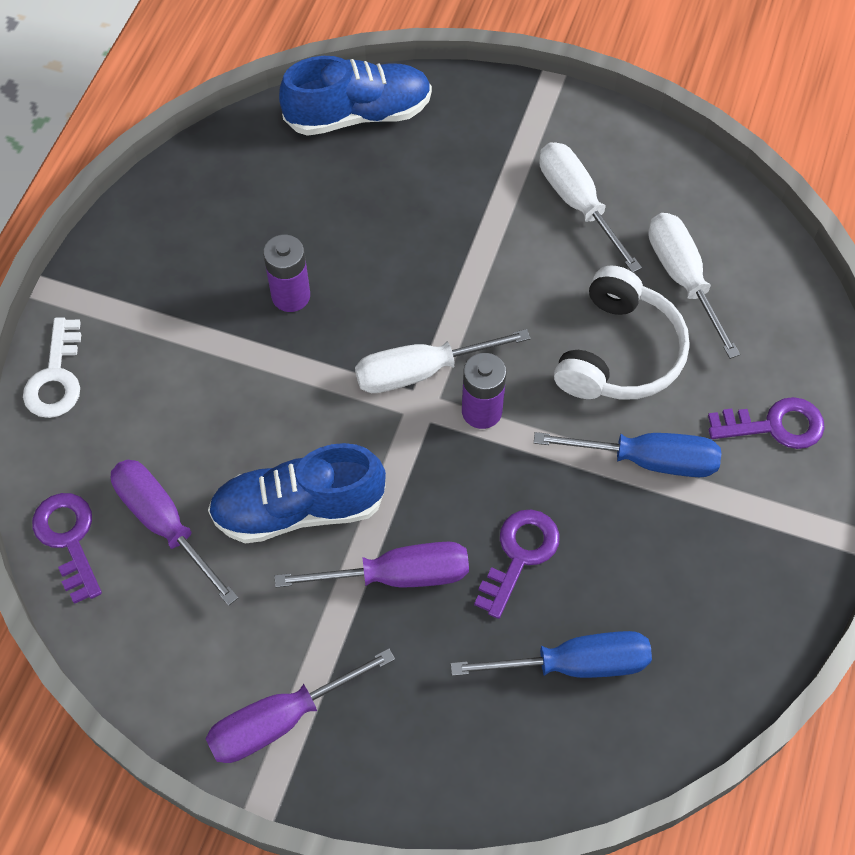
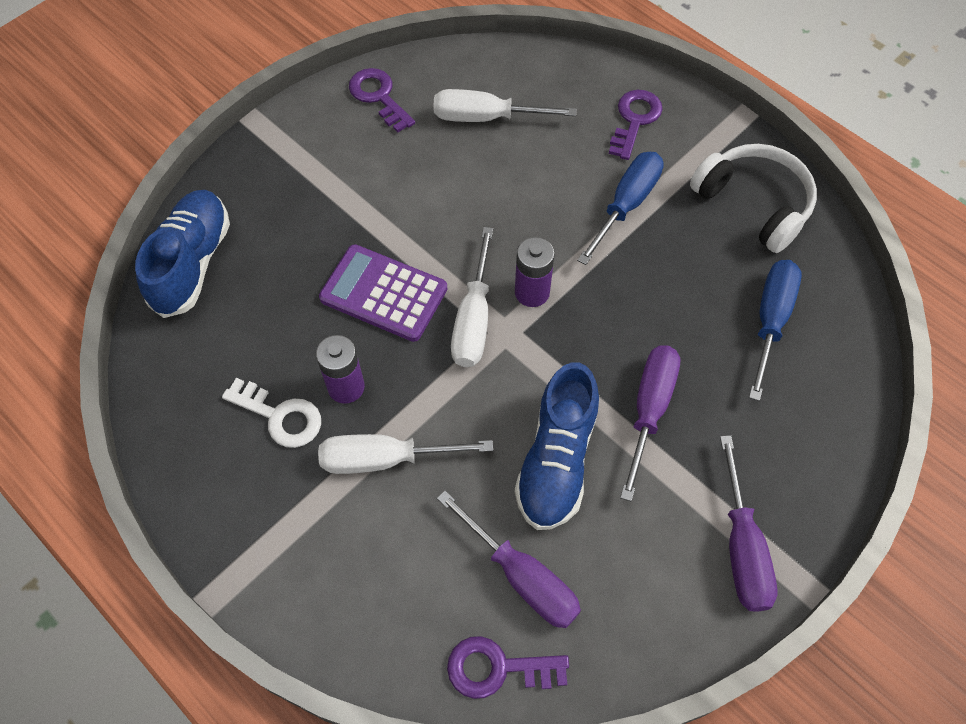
camera: 65 degrees left, 0 degrees up
white key [23,317,81,418] -> white key moved to [222,378,321,448]
purple screwdriver [111,460,238,606] -> purple screwdriver turned 120 degrees counterclockwise [437,491,581,628]
purple key [474,510,560,619] -> purple key moved to [349,68,415,133]
white screwdriver [539,142,642,273] -> white screwdriver moved to [318,434,493,474]
white headphones [554,266,690,399] -> white headphones moved to [690,144,817,253]
none -> purple calculator [319,244,447,342]

